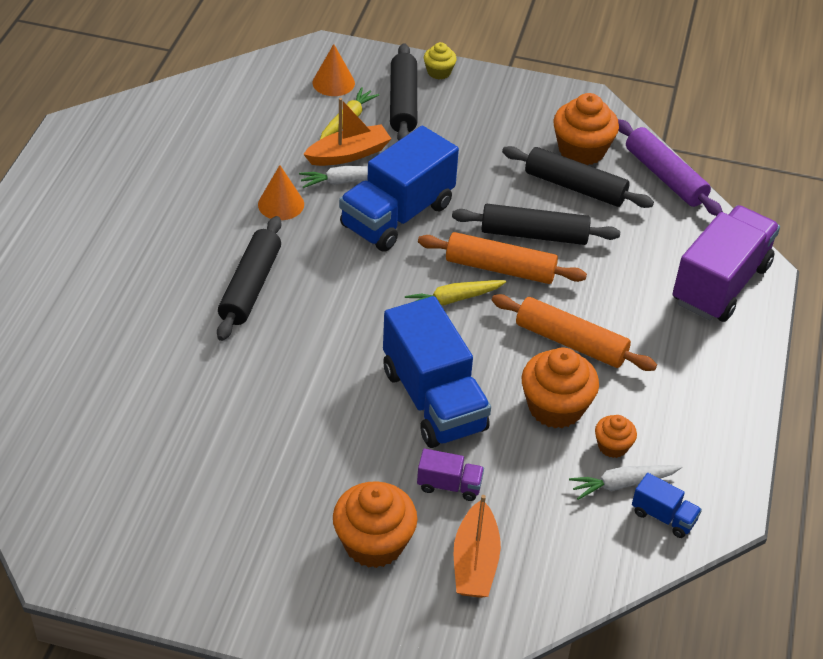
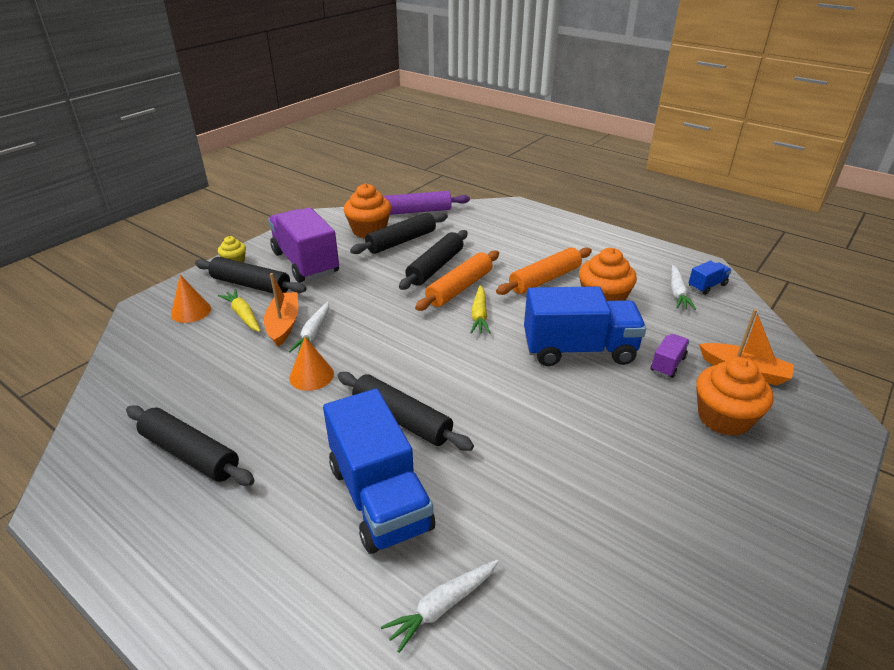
camera: 65 degrees left, 10 degrees down
blue truck [339,126,459,252] -> blue truck moved to [323,389,435,554]
orange cupcake [595,415,637,458] -> none
purple truck [673,205,780,322] -> purple truck moved to [268,207,339,282]
none -> black rolling pin [126,405,255,486]
none -> white carrot [381,560,498,653]

